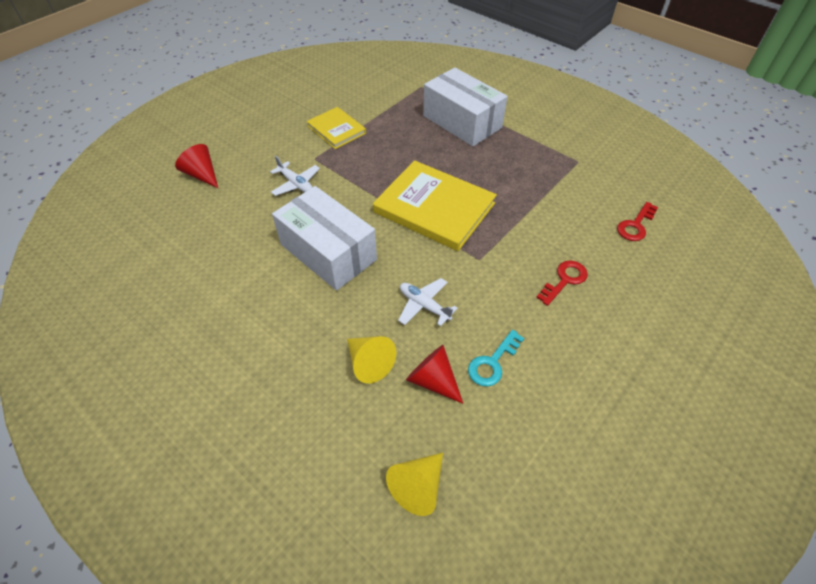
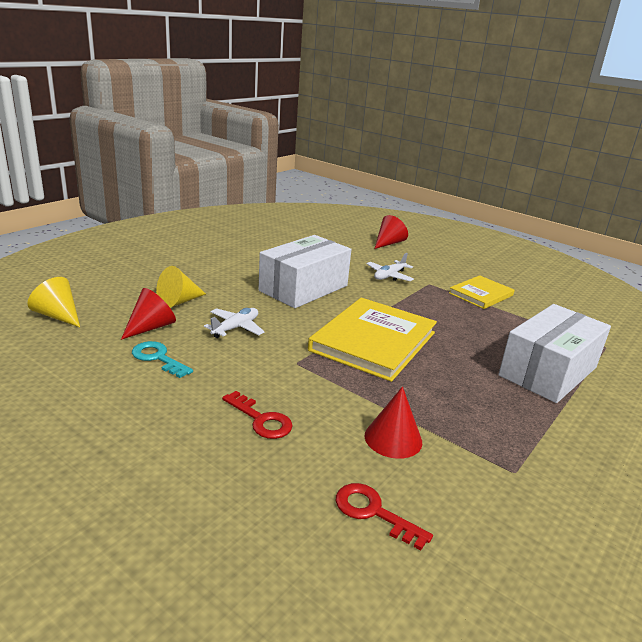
camera: 85 degrees right, 25 degrees down
none -> red cone [365,386,422,459]

